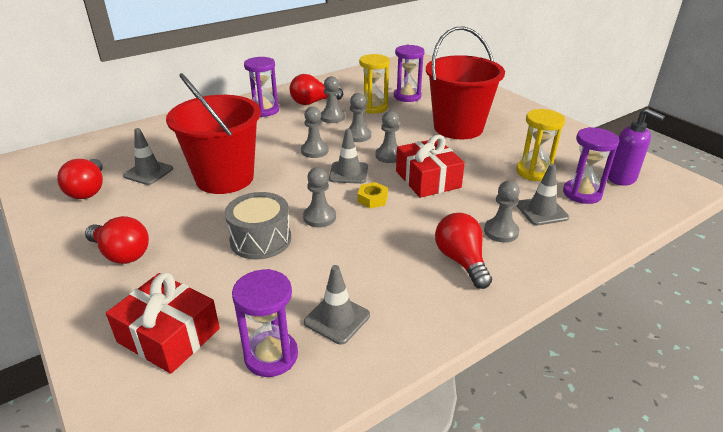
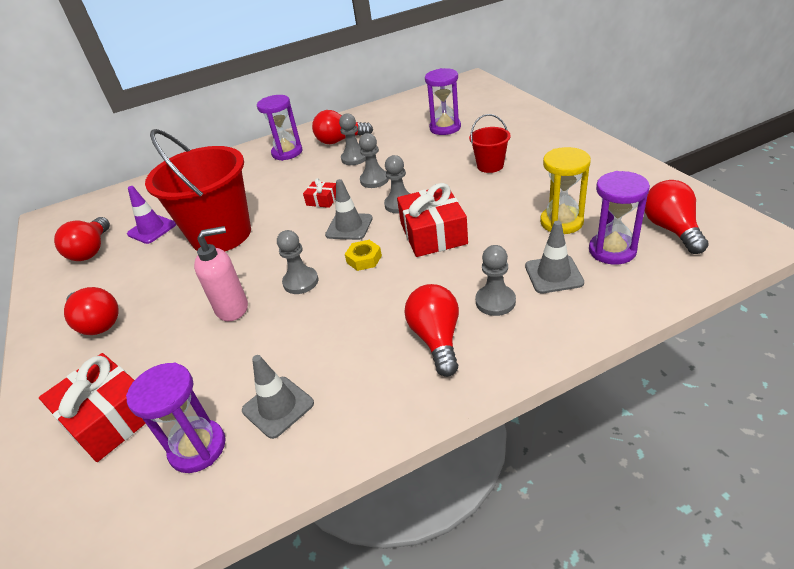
camera: 15 degrees right, 5 degrees up
grey traffic cone [123,128,173,185] -> purple traffic cone [127,186,176,244]
grey drum [225,192,291,260] -> pink soap dispenser [194,226,248,321]
grey pawn [301,107,329,158] -> red gift [303,178,336,208]
yellow hourglass [359,54,390,113] -> none
red bucket [426,27,505,139] -> red bucket [469,114,511,173], size x0.46
purple soap dispenser [608,108,665,186] -> red light bulb [645,180,709,254]

